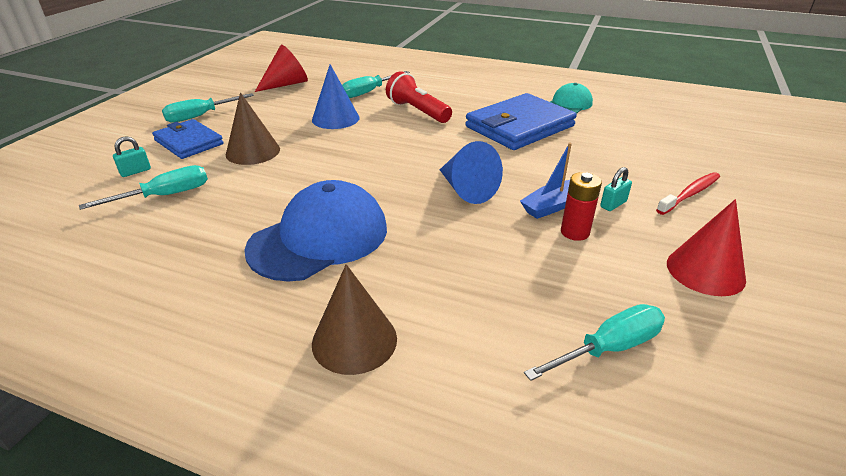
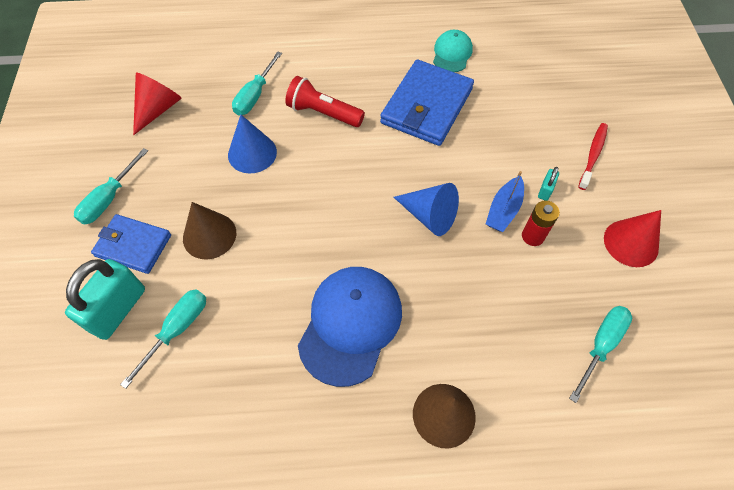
camera: 25 degrees left, 25 degrees up
turquoise padlock [113,136,151,177] -> turquoise padlock [65,259,145,340], size x2.25

